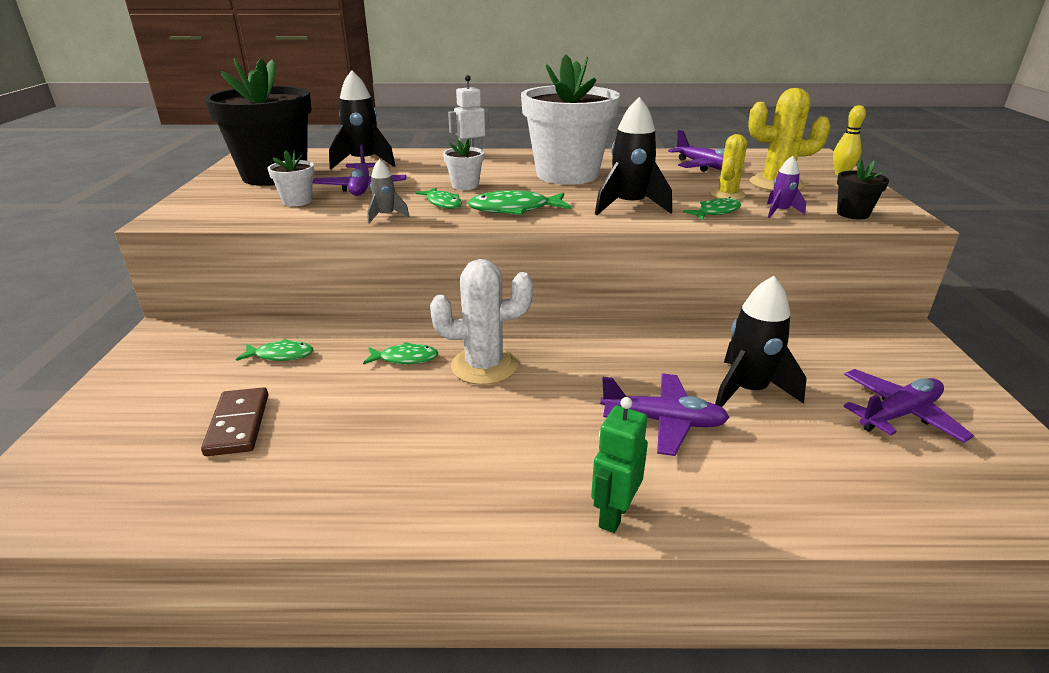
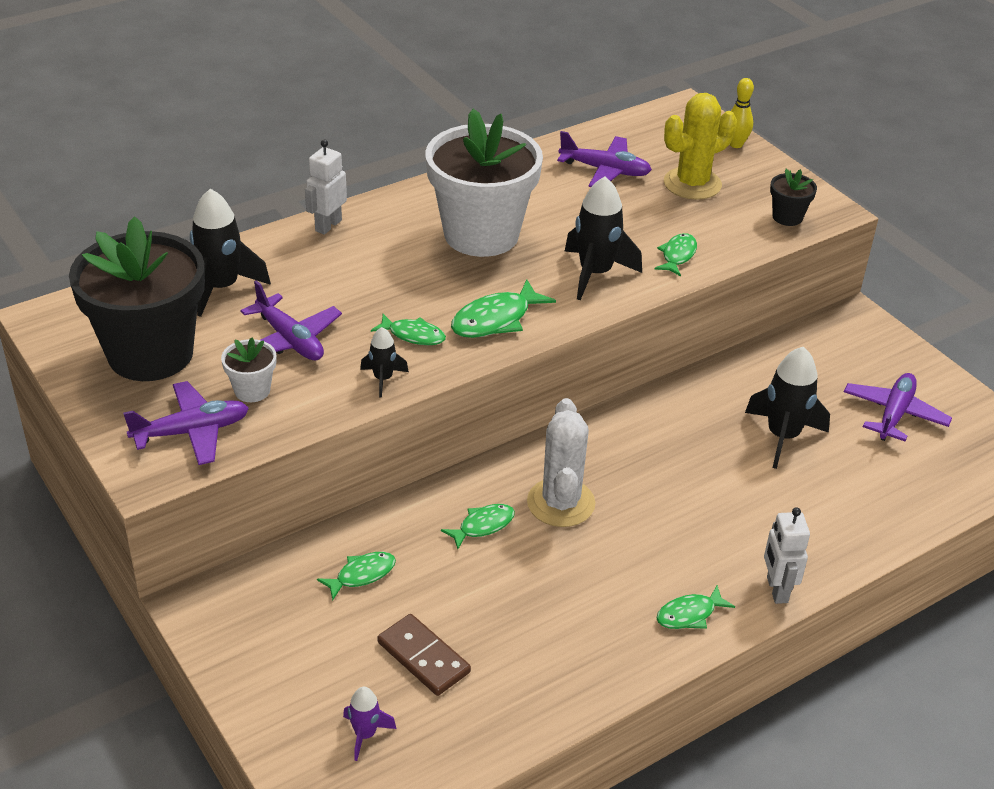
camera: 35 degrees left, 10 degrees up
grey rocket [367,159,410,224] -> black rocket [360,327,409,397]
white cactus [430,259,533,385] -> white cactus turned 45 degrees counterclockwise [527,398,596,527]
white flower pot [443,138,484,190] -> none
green robot [591,397,648,533] -> white robot [764,507,810,604]
purple plane [600,374,730,456] -> purple plane moved to [123,381,249,465]
yellow cactus [710,134,747,200] -> none
purple rocket [767,156,806,218] -> purple rocket moved to [343,687,397,761]
none -> green fish [657,585,735,629]

